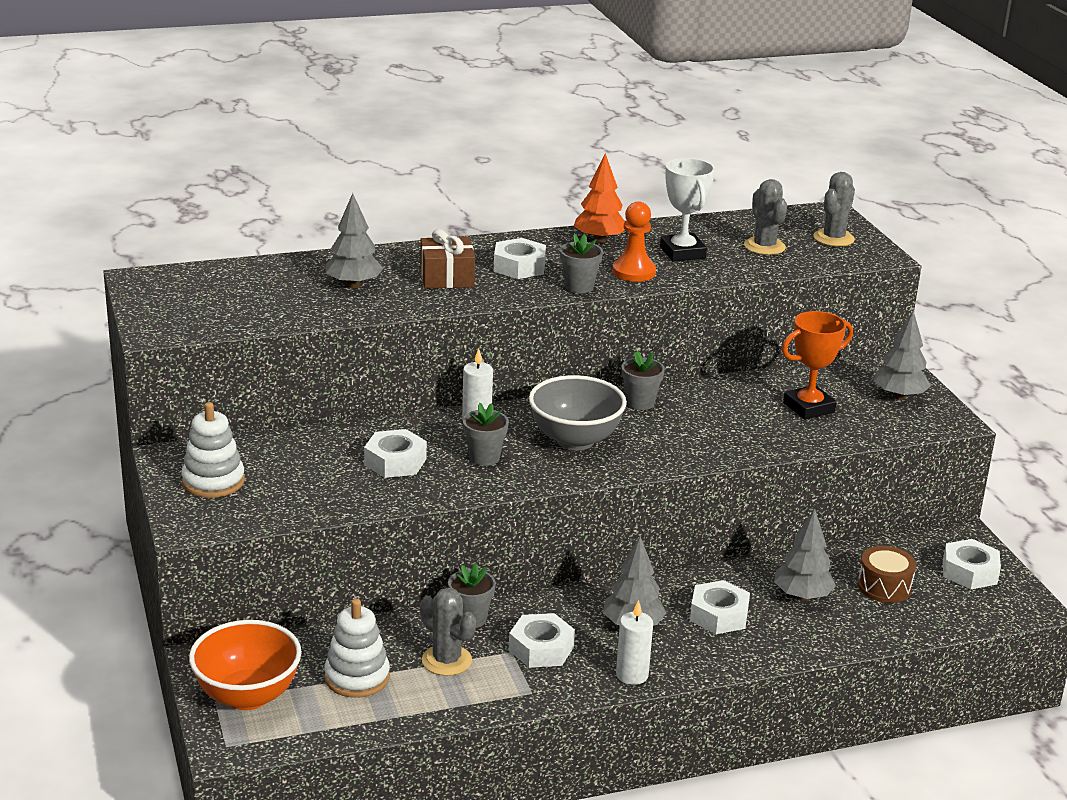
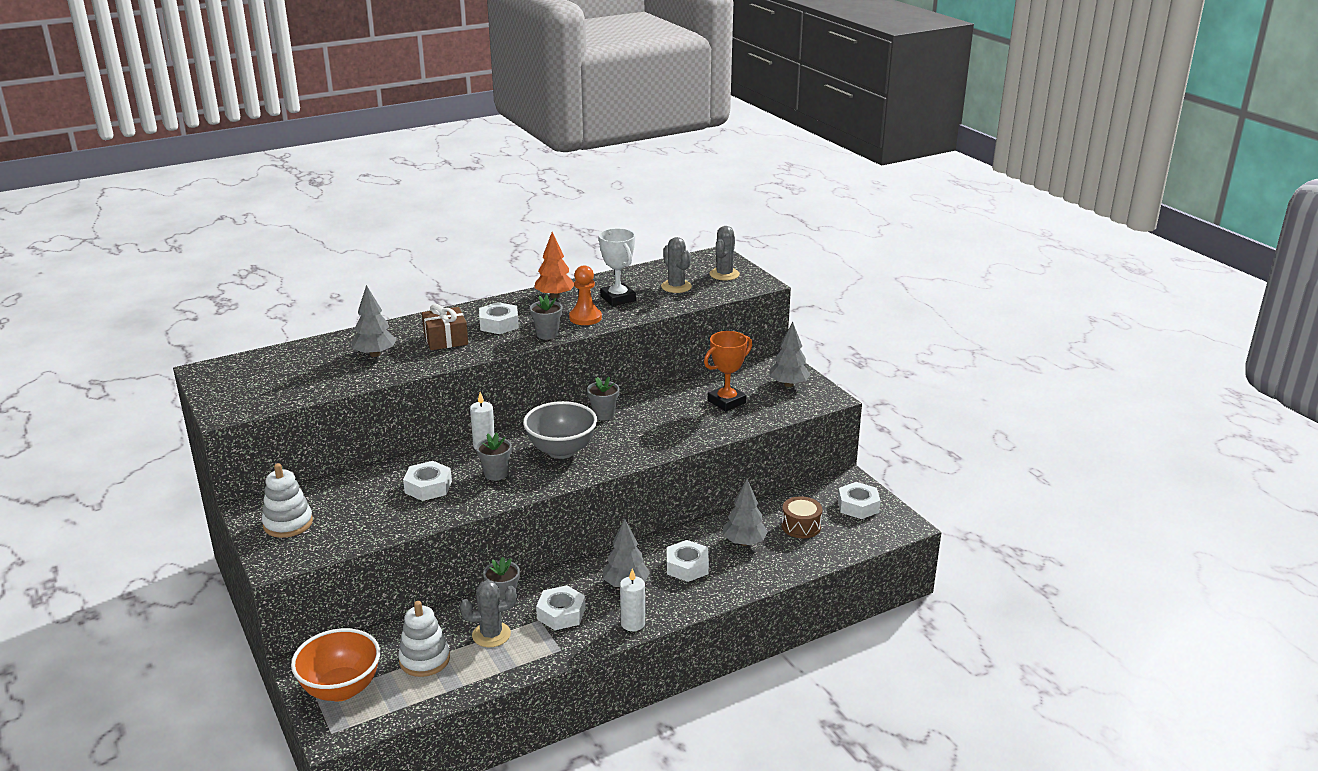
camera: 10 degrees left, 0 degrees up
grey cactus [420,588,476,676] -> grey cactus turned 45 degrees counterclockwise [460,580,517,647]

